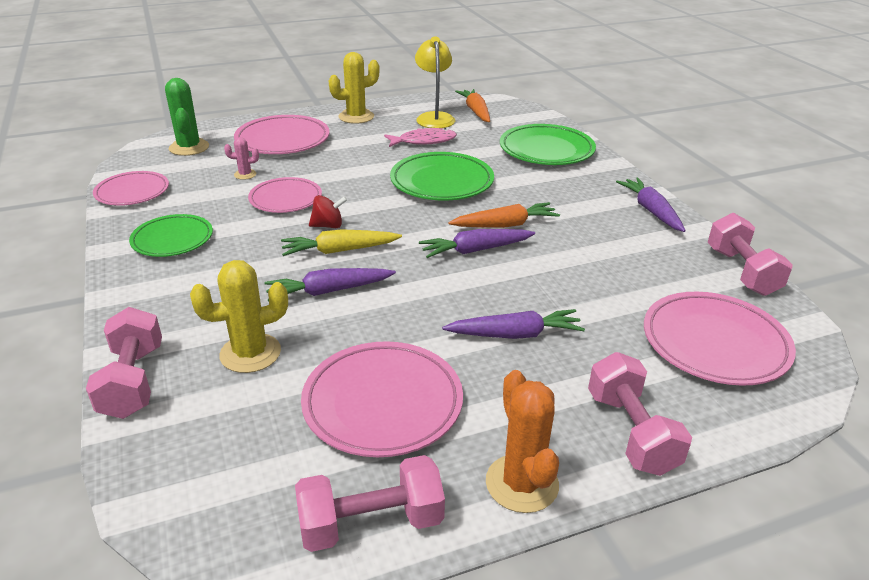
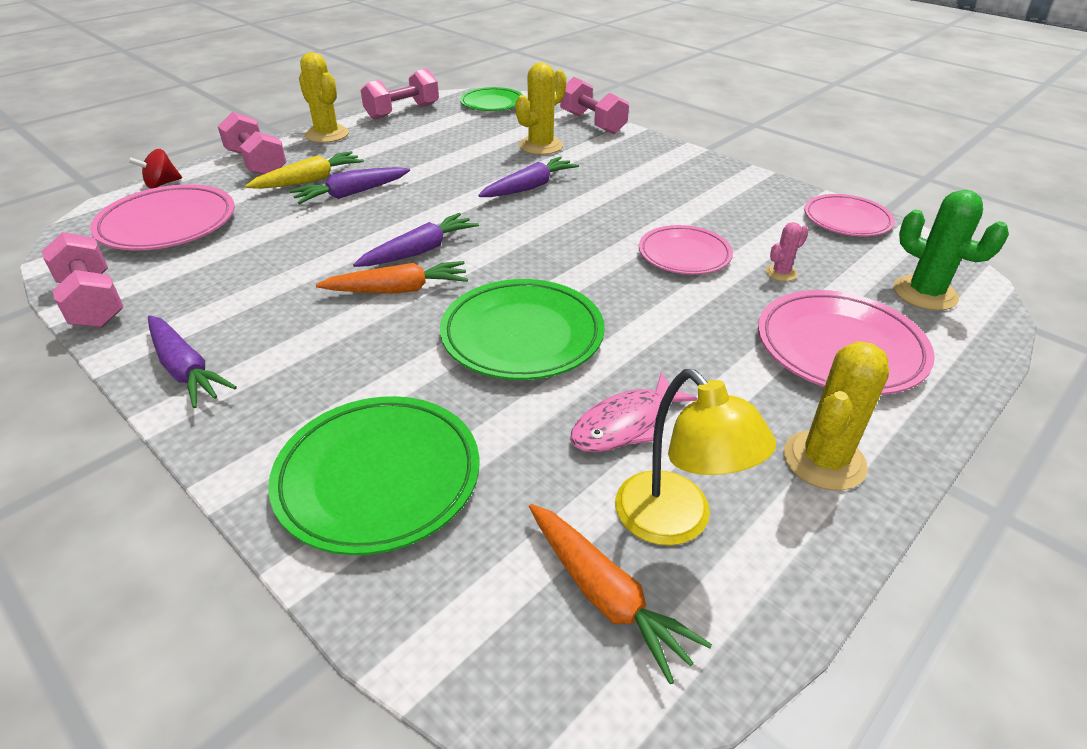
camera: 155 degrees right, 5 degrees up
green plate [129,214,213,257] -> green plate moved to [460,87,523,111]
yellow carrot [281,229,402,256] -> yellow carrot moved to [245,151,364,189]
pink plate [301,341,463,457] -> none
red spinning top [309,195,347,228] -> red spinning top moved to [128,149,182,189]
orange carrot [448,202,560,228] -> orange carrot turned 150 degrees counterclockwise [316,261,468,293]
orange cactus [486,370,559,513] -> yellow cactus [299,52,349,143]

